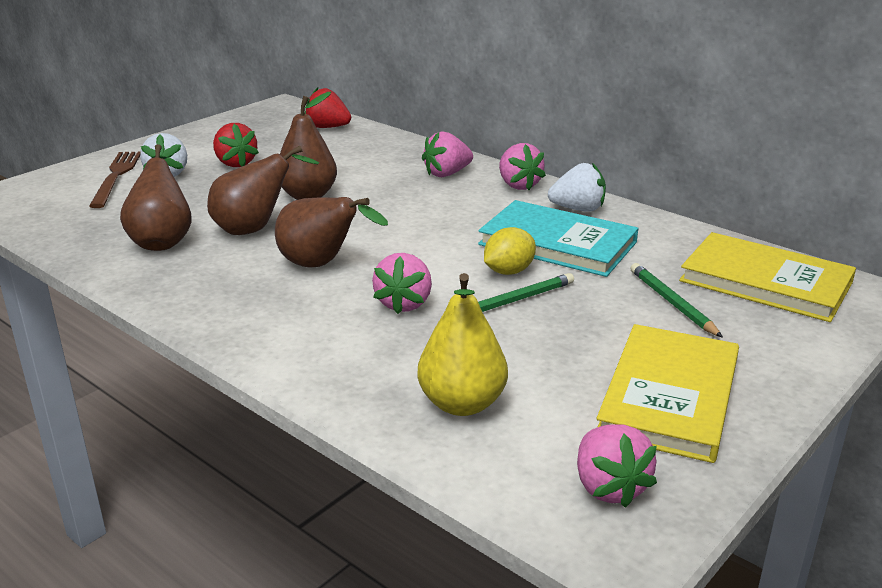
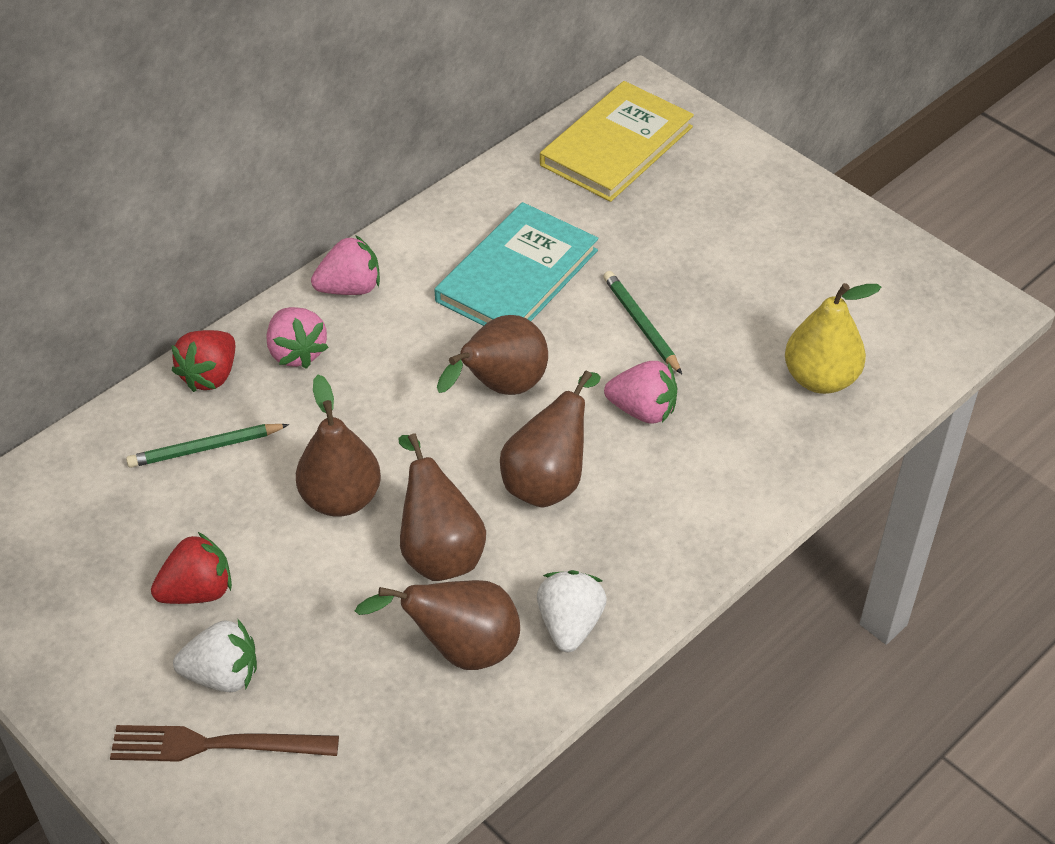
camera: 85 degrees left, 20 degrees up
red strawberry [305,87,351,128] -> red strawberry moved to [172,330,235,392]
yellow lemon [484,227,536,275] -> none
white strawberry [548,163,606,212] -> white strawberry moved to [537,570,607,652]
pink strawberry [577,424,657,508] -> none
yellow book [596,324,739,463] -> none
green pencil [631,263,723,338] -> green pencil moved to [126,424,289,468]
none -> brown pear [437,315,548,395]

